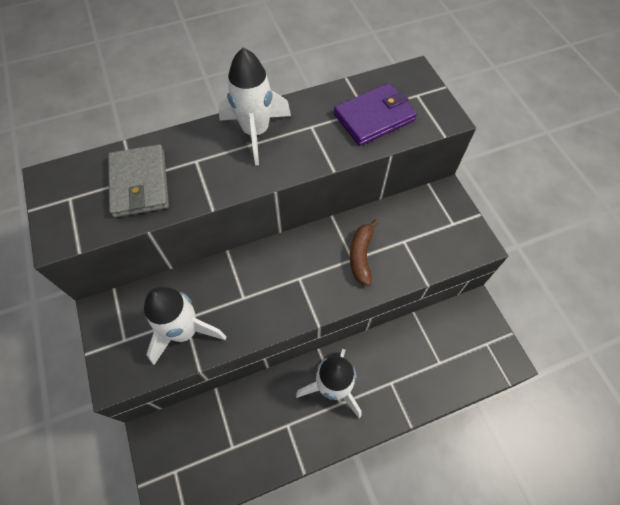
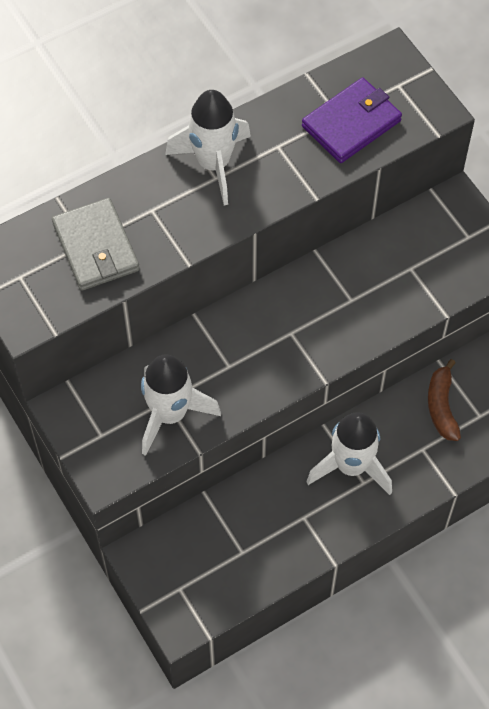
camera: 10 degrees left, 0 degrees up
brown banana [350,219,379,286] -> brown banana moved to [428,359,461,441]

